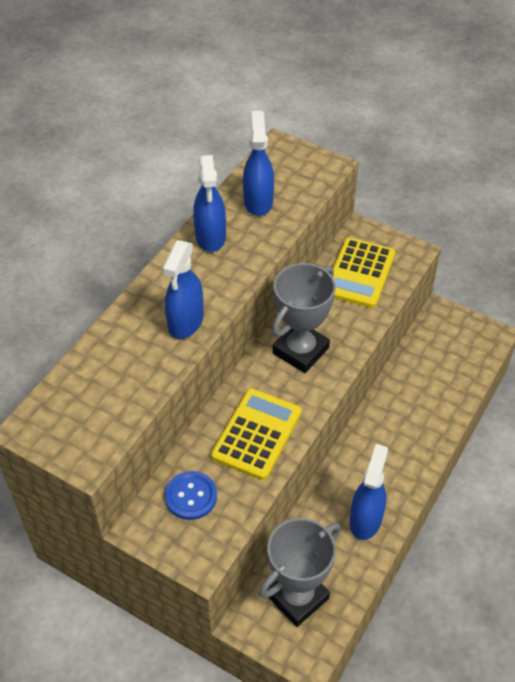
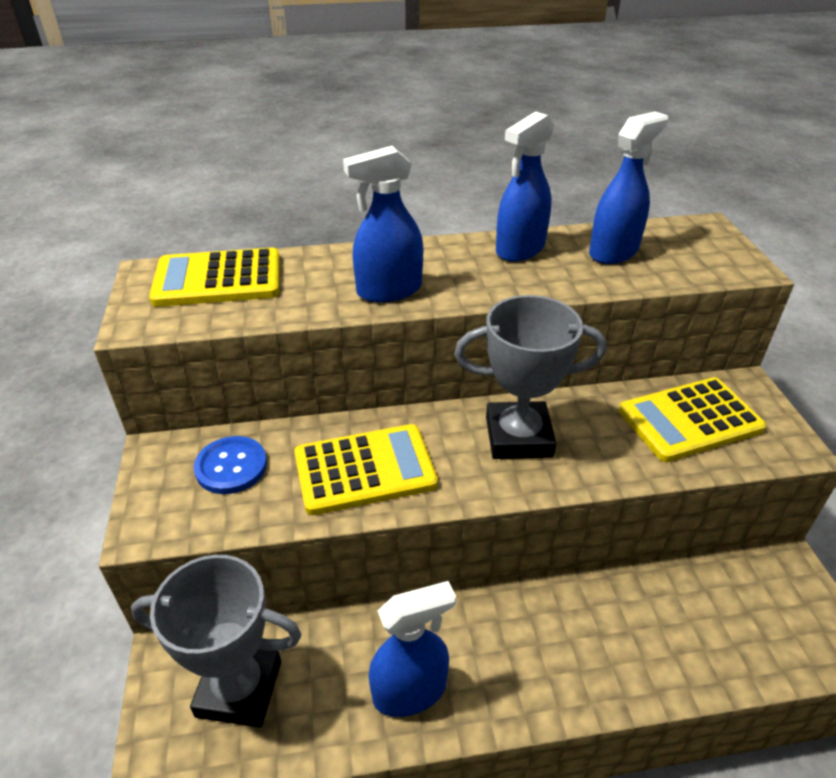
camera: 50 degrees right, 10 degrees down
none -> yellow calculator [149,248,280,307]

